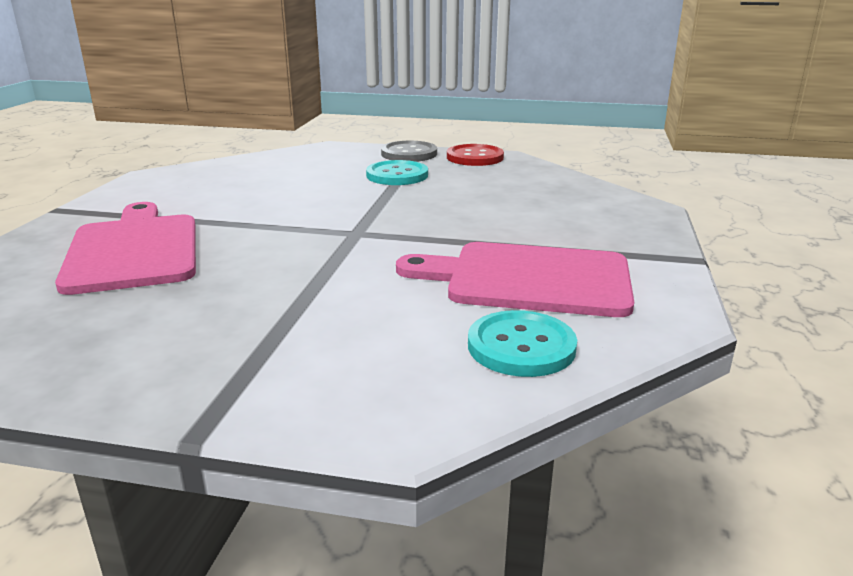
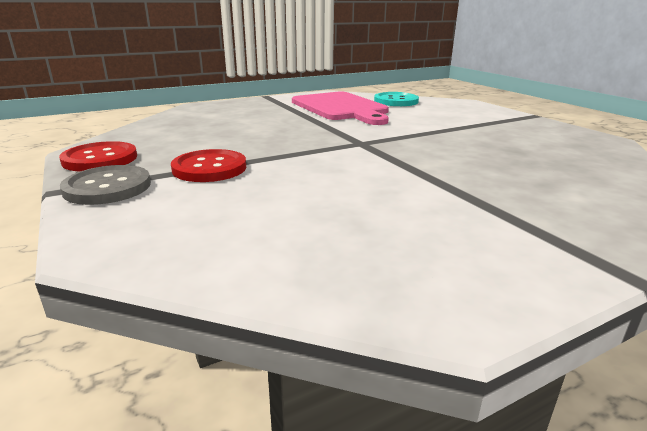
camera: 130 degrees left, 0 degrees up
pink cutting board [55,202,196,295] -> none
turquoise button [366,160,428,185] -> red button [171,149,246,182]

